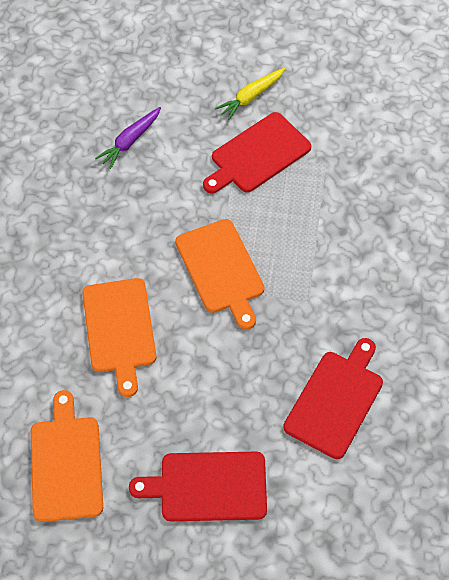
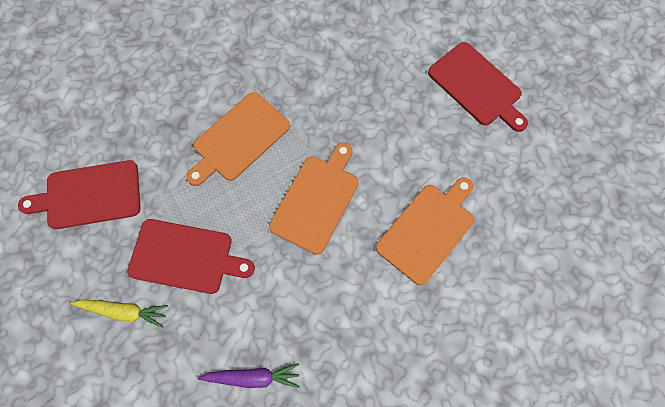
camera: 130 degrees left, 10 degrees up
orange cutting board [31,390,103,522] -> orange cutting board moved to [186,92,290,186]
red cutting board [283,338,383,459] -> red cutting board moved to [18,160,141,229]

